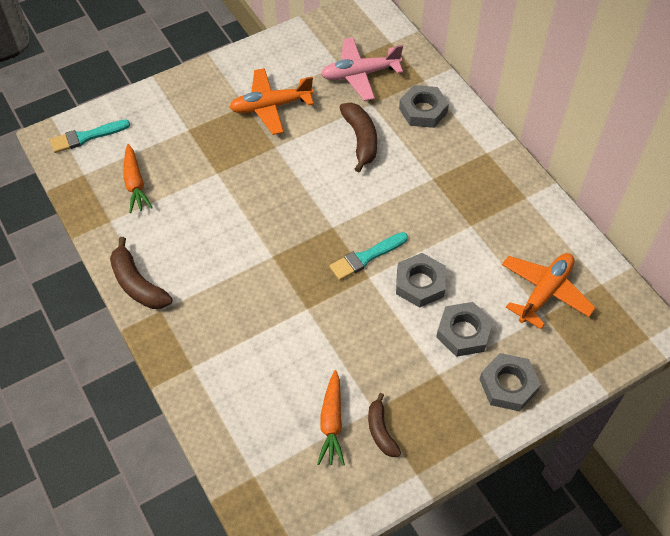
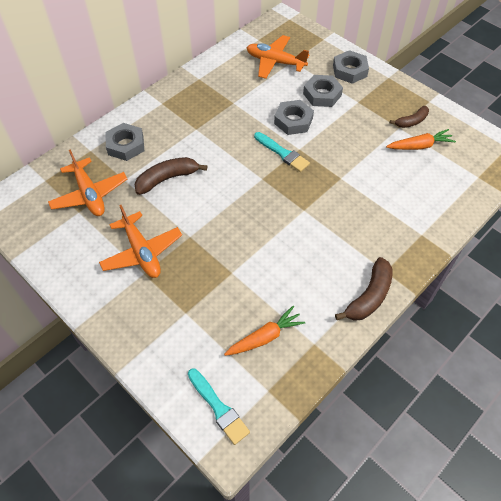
camera: 105 degrees left, 0 degrees up
pink plane [321,38,403,101] -> orange plane [48,150,127,216]

